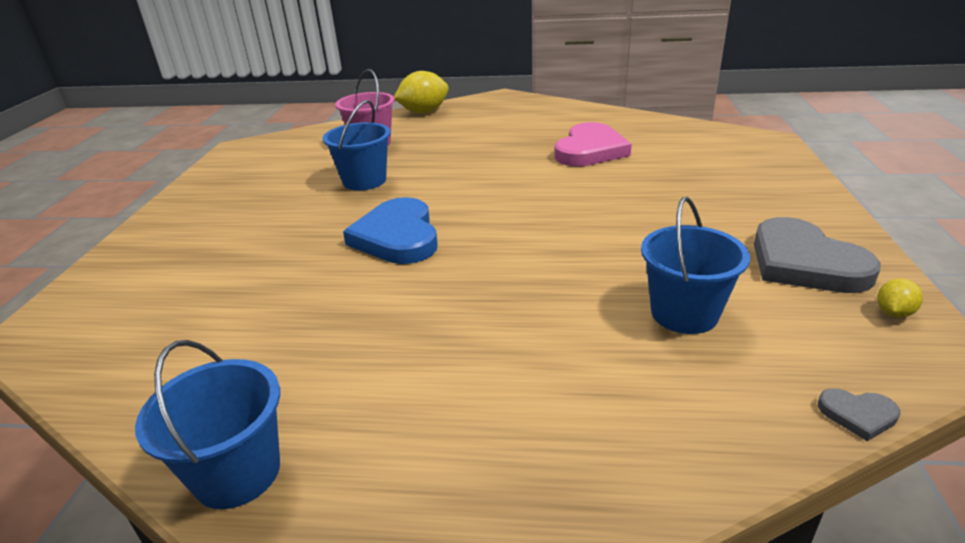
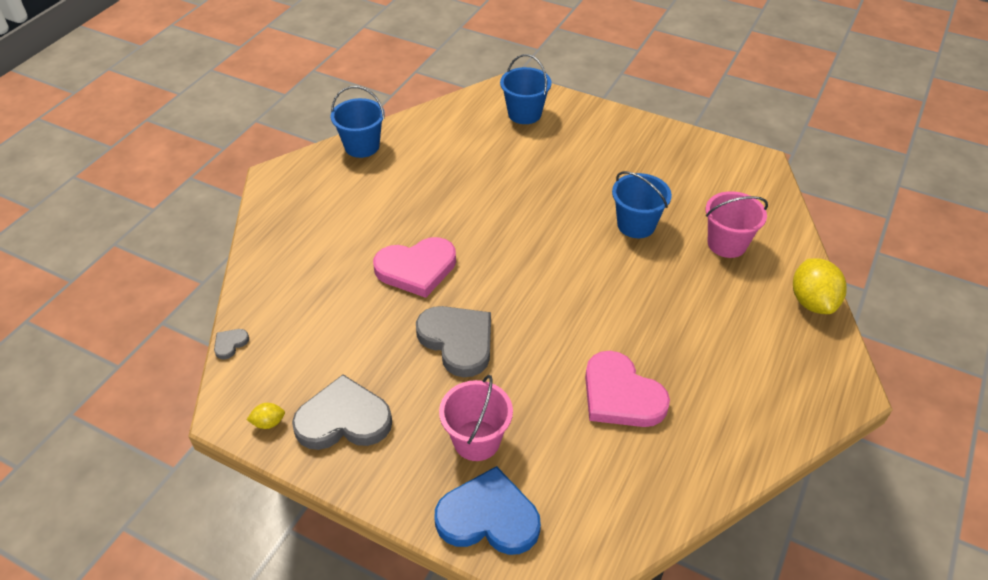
camera: 110 degrees right, 15 degrees up
blue heart [343,197,438,264] -> blue heart moved to [435,466,541,555]
blue bucket [641,197,750,334] -> blue bucket moved to [500,54,552,124]
yellow lemon [877,278,923,318] -> yellow lemon turned 75 degrees counterclockwise [247,403,285,429]
none -> pink heart [373,237,456,298]
none -> grey heart [416,306,491,377]
none -> pink bucket [439,375,513,461]

